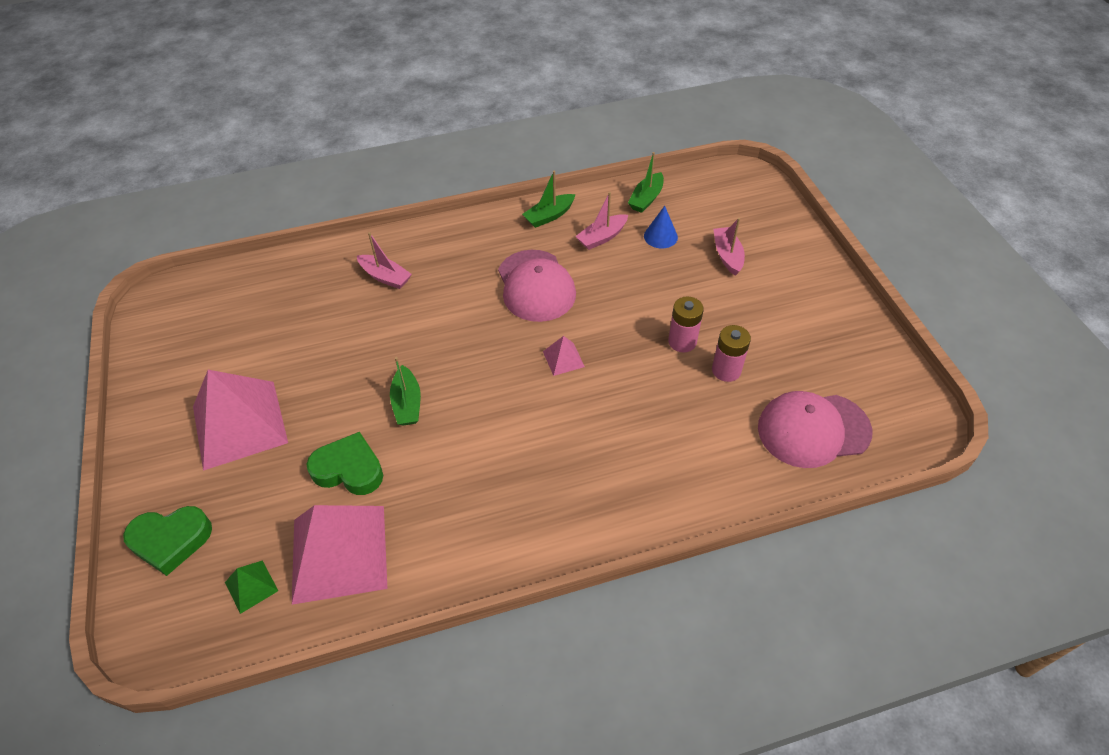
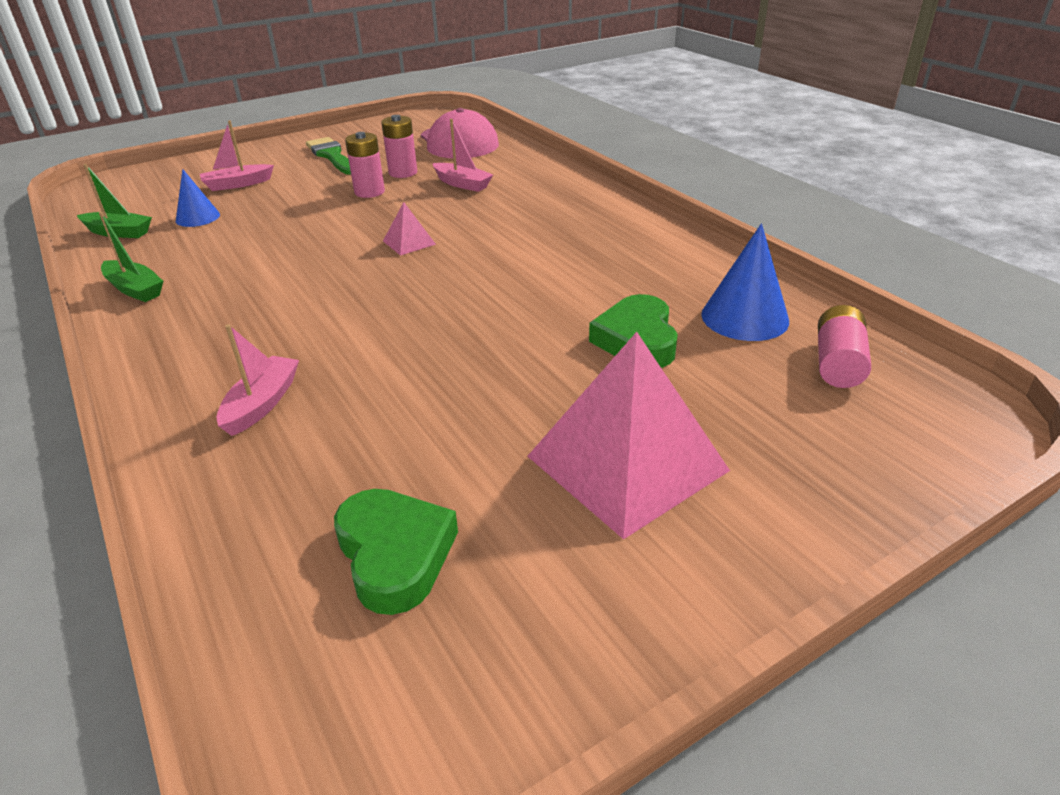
camera: 105 degrees left, 15 degrees down
green heart [123,506,212,576] -> green heart moved to [334,489,458,615]
green pyramid [225,560,278,614] -> pink battery [818,305,871,388]
pink pyramid [292,505,388,605] -> blue cone [701,223,789,341]
green boat [390,357,421,426] -> none
pink cap [498,250,576,322] -> none
pink boat [575,192,628,250] -> pink boat moved to [433,119,493,192]
none -> green brush [306,137,351,175]

